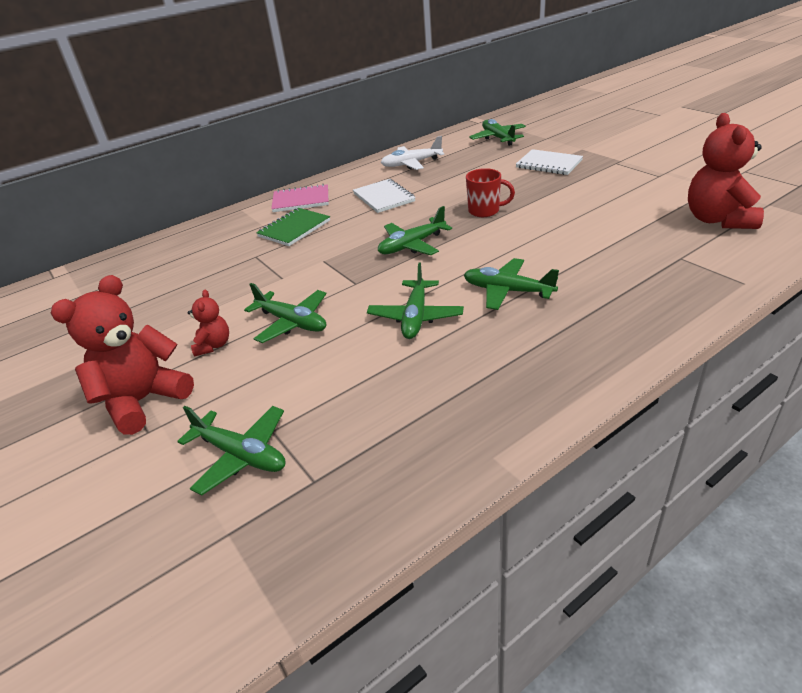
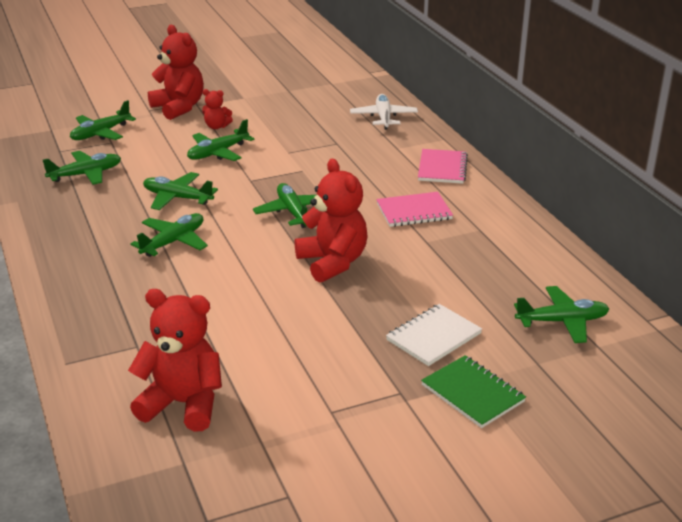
camera: 100 degrees right, 5 degrees down
green notebook [256,208,330,246] -> green notebook moved to [421,355,526,428]
white notebook [353,179,416,213] -> pink notebook [376,192,453,227]
white plane [381,136,444,170] -> white plane moved to [350,94,418,130]
red mug [466,168,515,217] -> red teddy bear [295,159,368,283]
none -> green plane [43,151,121,185]

